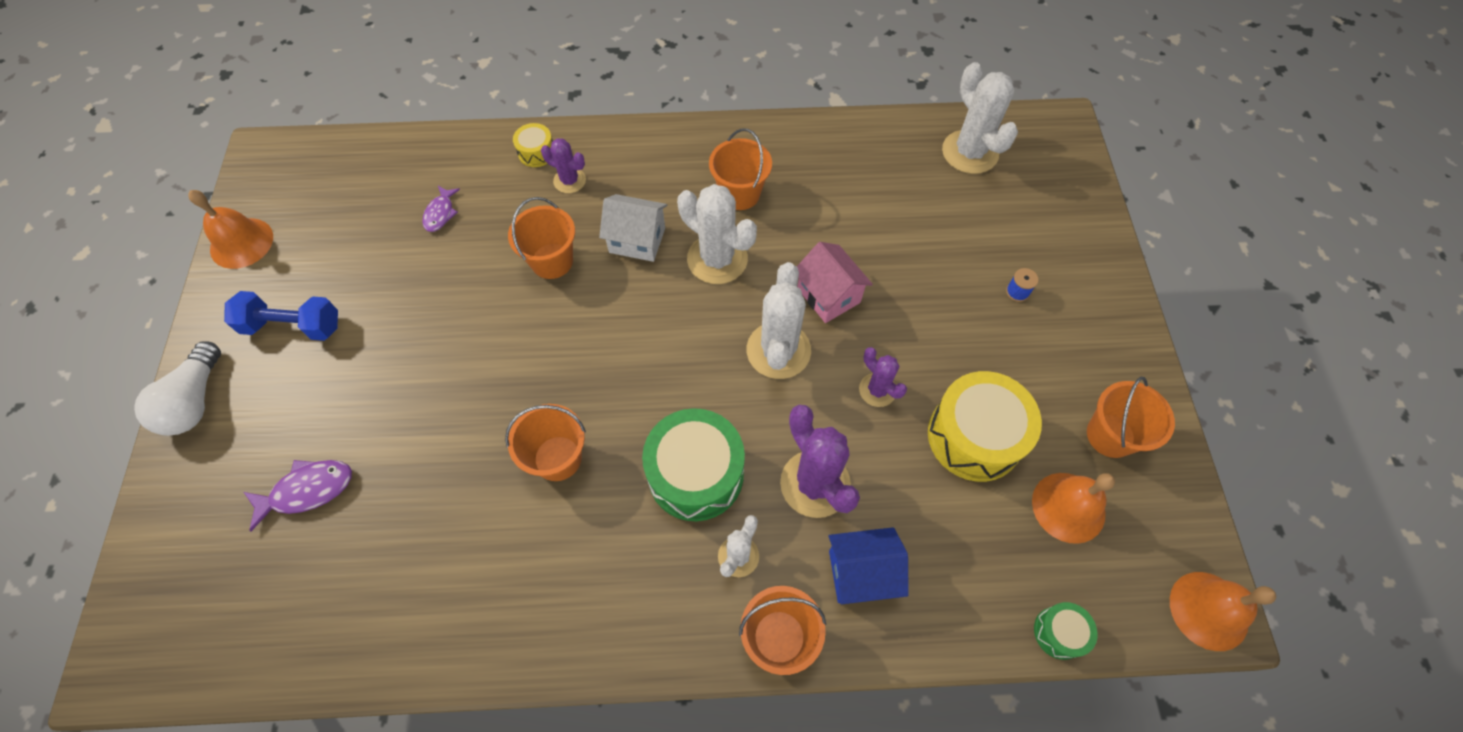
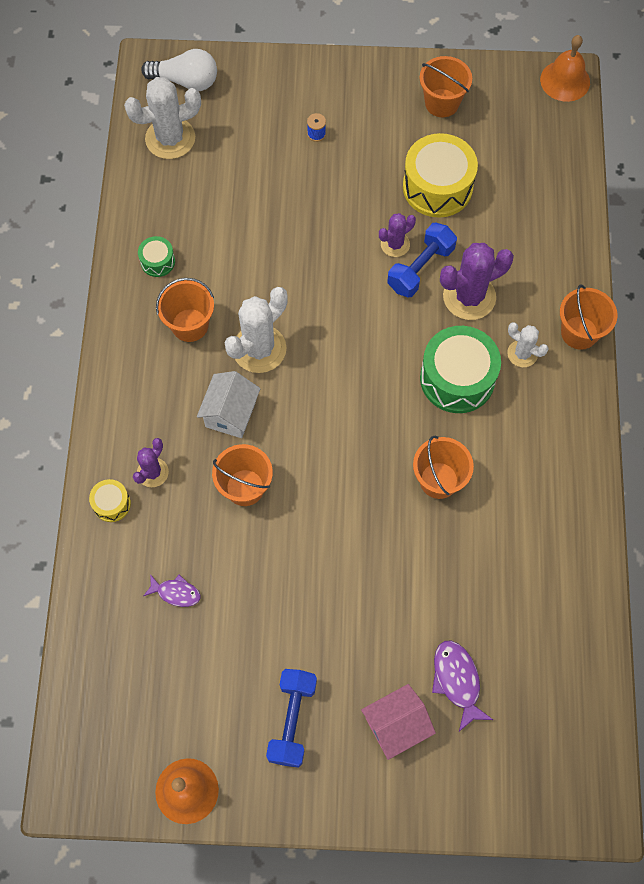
camera: 85 degrees left, 5 degrees up
white light bulb [134,341,221,436] -> white light bulb moved to [141,49,217,91]
white cactus [747,262,811,379] -> none
pink house [797,242,873,323] -> pink house moved to [361,684,436,760]
blue house [828,527,909,604] -> none
orange bell [1032,473,1115,544] -> none
green drum [1034,602,1098,660] -> green drum moved to [138,236,175,277]
none -> blue dumbbell [387,223,457,297]

